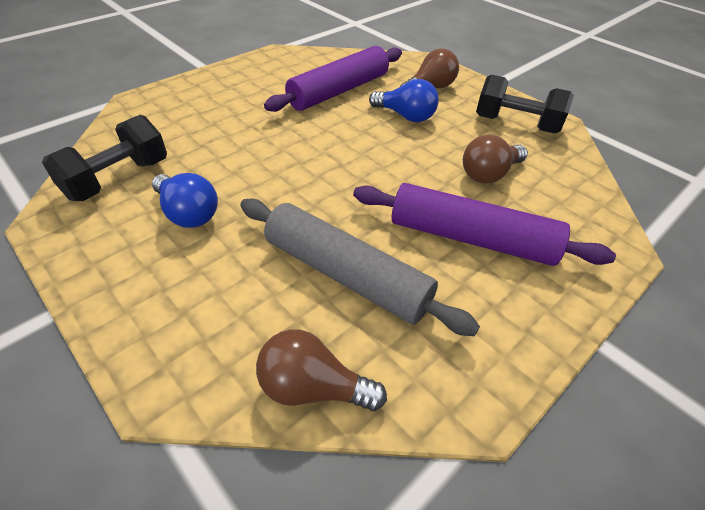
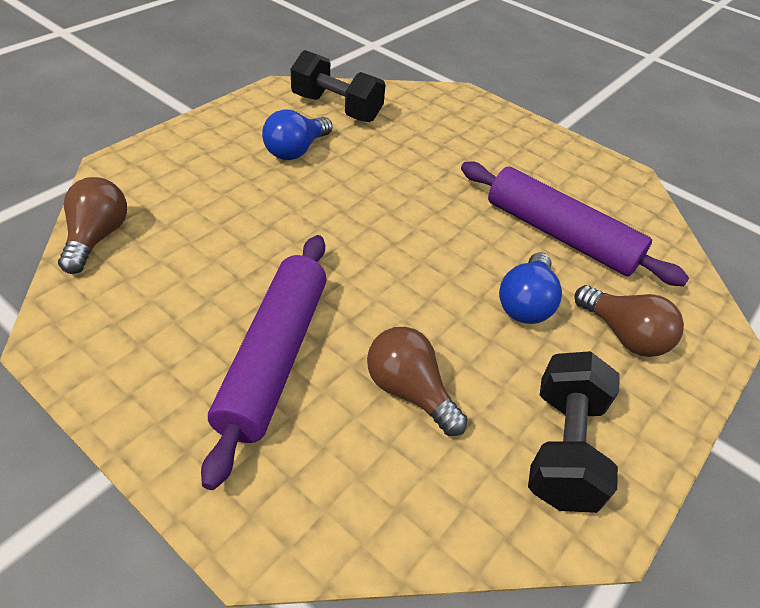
camera: 80 degrees right, 0 degrees up
grey rolling pin [240,199,480,336] -> none

